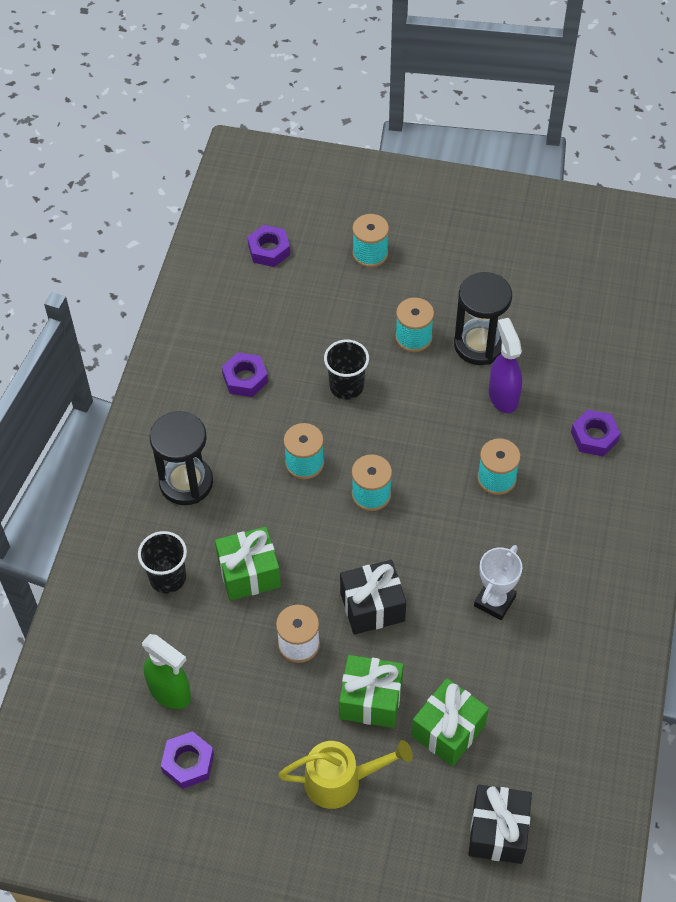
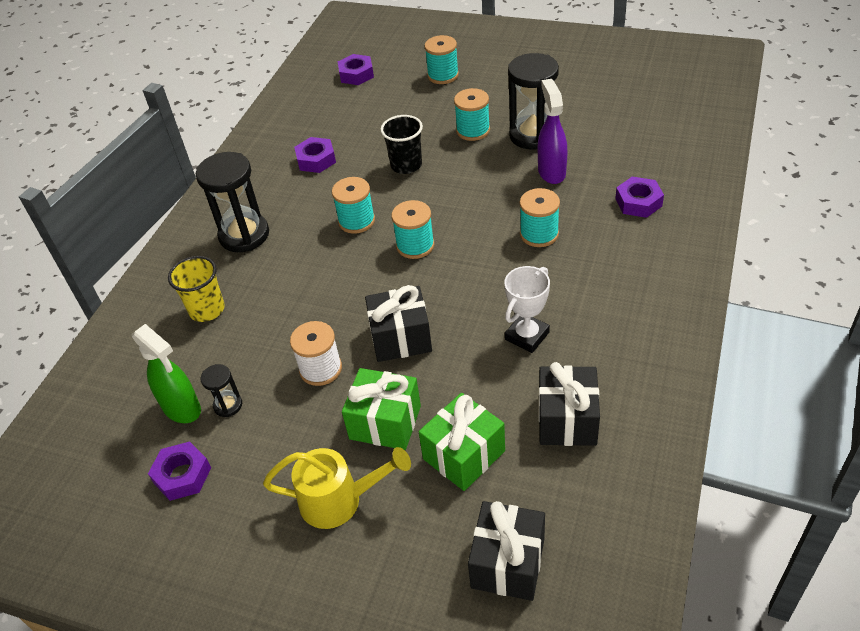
camera: 10 degrees right, 10 degrees down
black cup [138,531,187,593] -> yellow cup [168,256,225,322]
green gift [215,526,281,601] -> none
none -> black hourglass [200,364,242,417]
none -> black gift [539,362,600,446]

